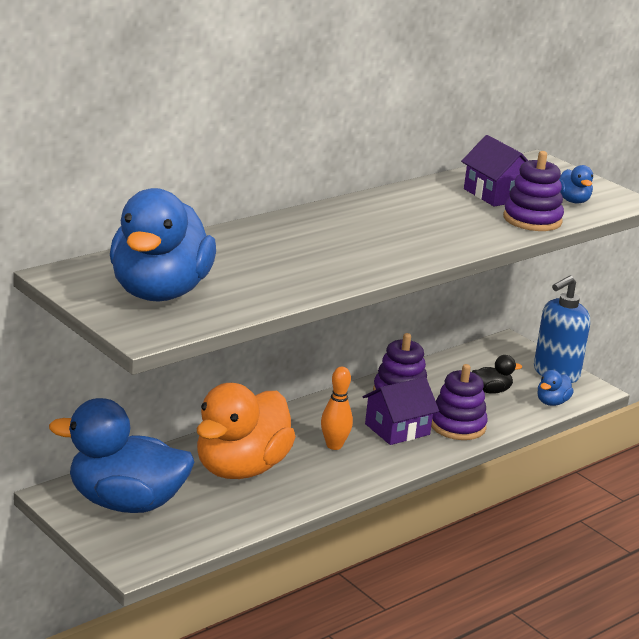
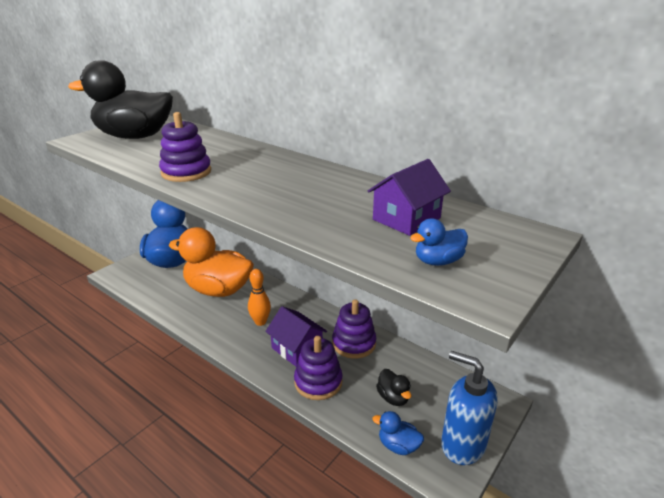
camera: 80 degrees right, 5 degrees up
blue duck [110,188,216,301] -> black duck [68,60,173,139]
purple stacking toy [503,151,564,231] -> purple stacking toy moved to [159,112,211,182]

